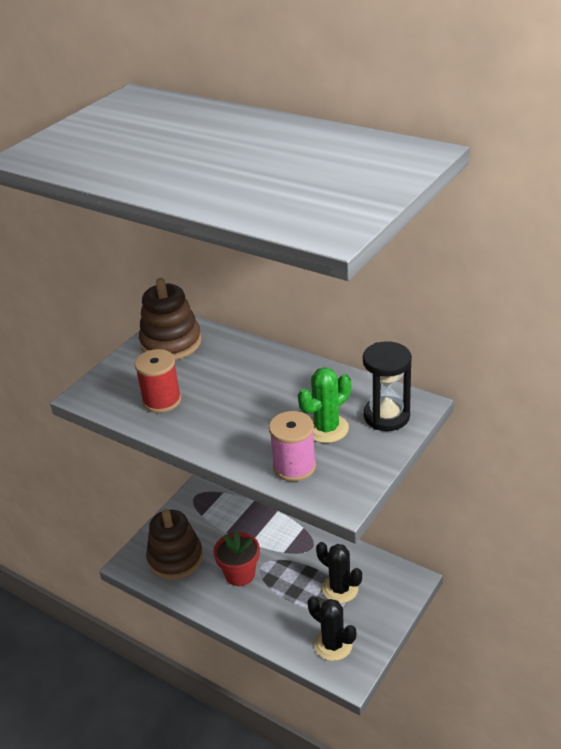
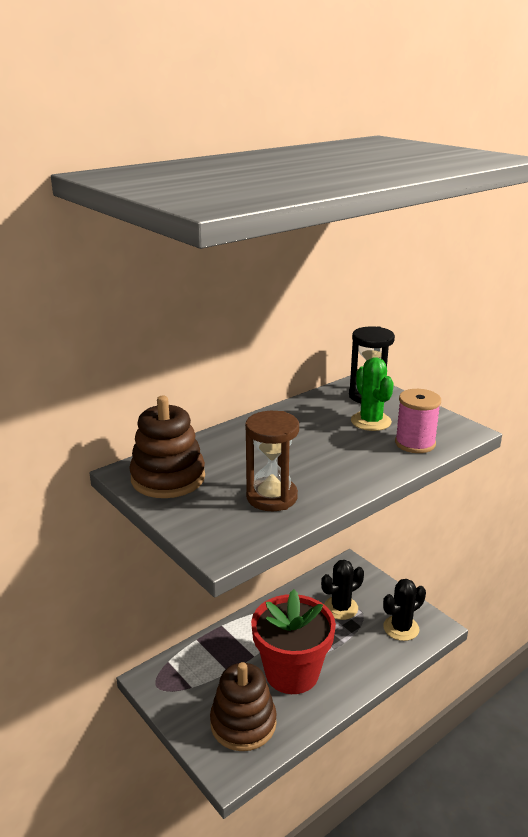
camera: 75 degrees left, 10 degrees down
red spool [134,349,181,413] -> brown hourglass [245,411,299,511]
red flower pot [214,531,260,586] -> red flower pot [251,589,336,694], size x1.66

